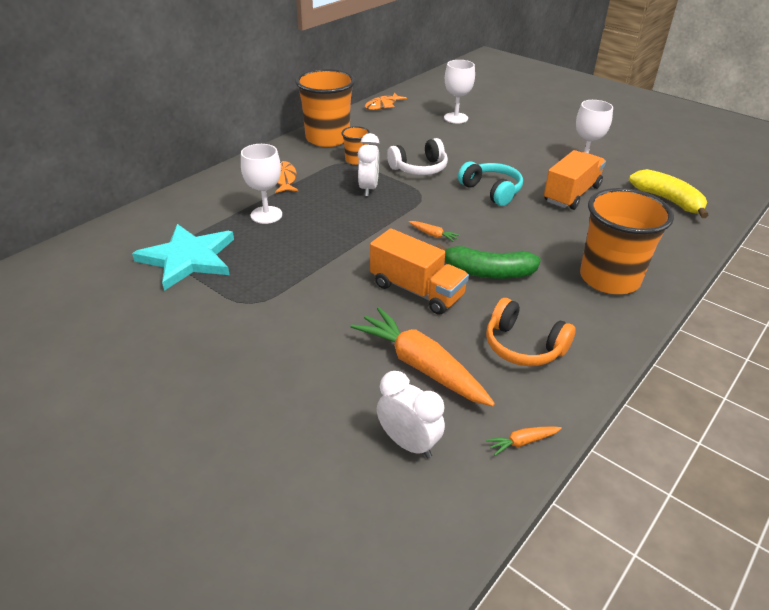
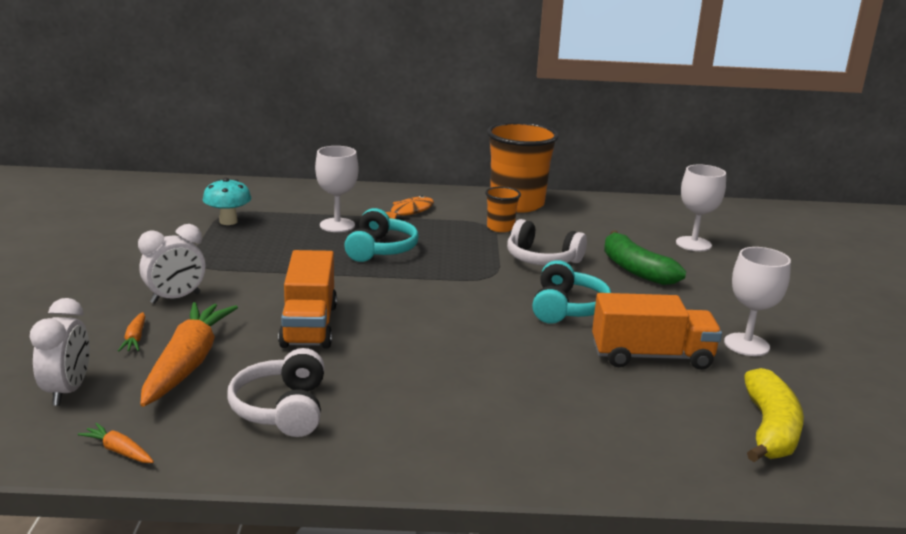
camera: 50 degrees right, 15 degrees down
turquoise star [132,224,234,291] -> turquoise mushroom [203,178,251,225]
white clock [358,133,379,196] -> white clock moved to [138,224,205,304]
orange fish [365,93,407,110] -> none
orange carrot [409,221,460,242] -> orange carrot moved to [118,312,145,352]
green banana [435,243,541,279] -> green banana moved to [604,230,686,285]
orange headphones [486,298,576,366] -> white headphones [227,348,324,437]
orange cup [580,188,674,294] -> none
none -> turquoise headphones [344,208,419,262]

